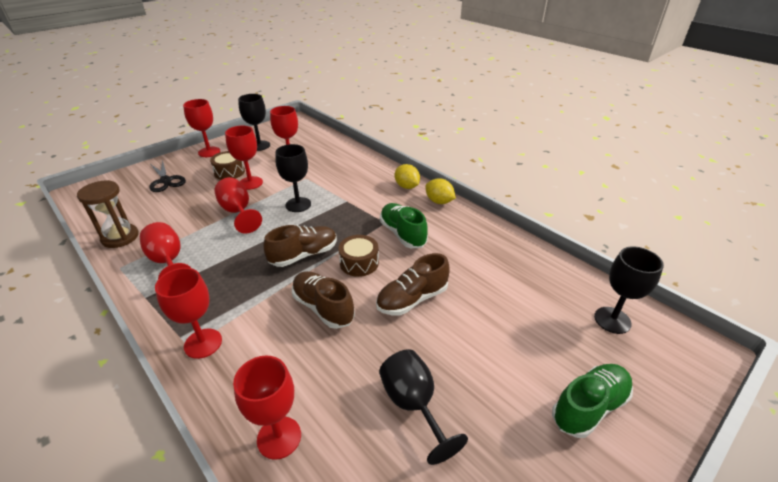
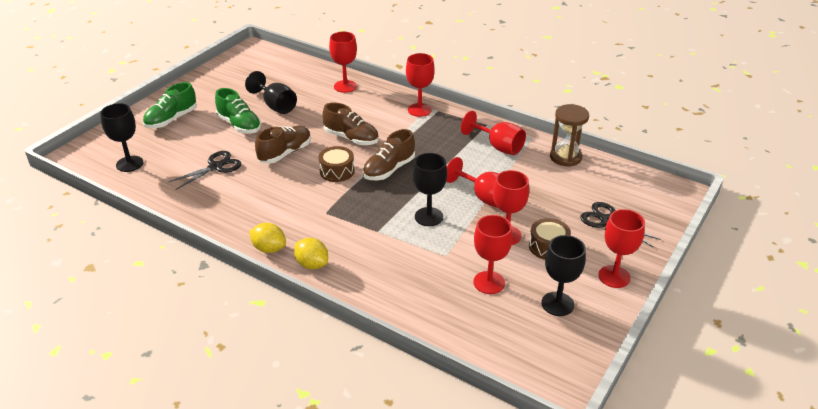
camera: 165 degrees right, 0 degrees up
green shoe [380,203,428,248] -> green shoe moved to [215,88,261,134]
none -> black scissors [169,151,241,190]

